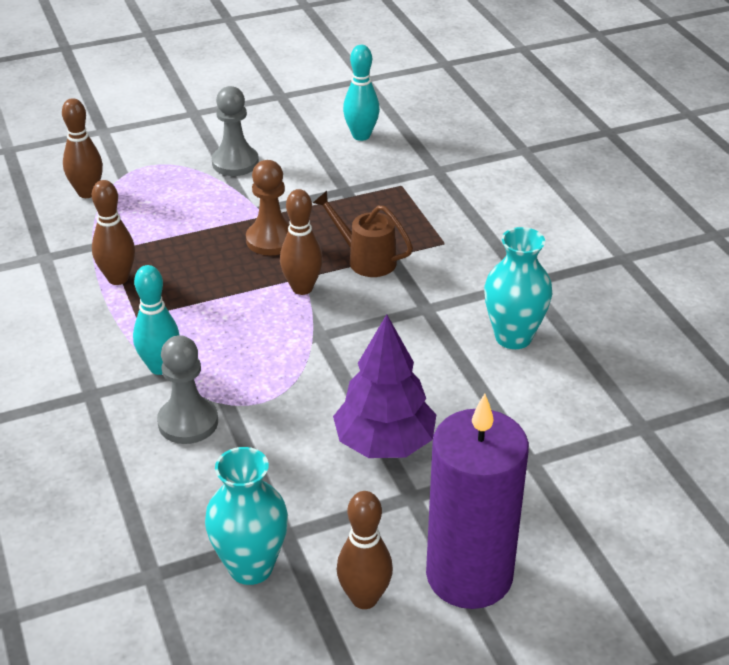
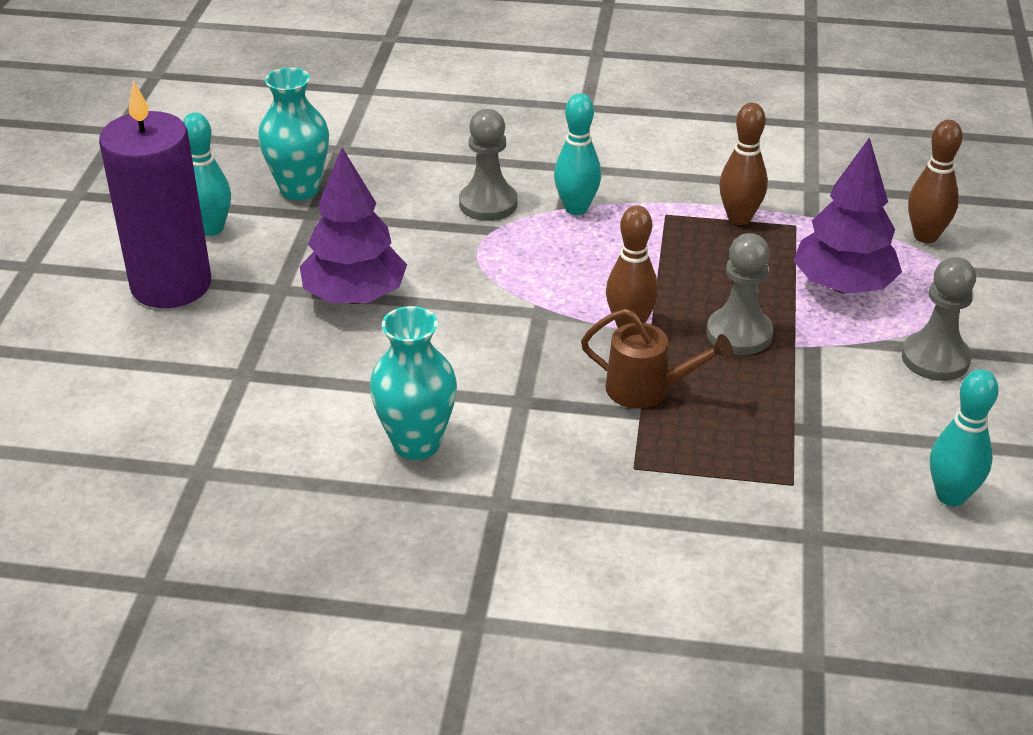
camera: 120 degrees right, 0 degrees up
brown pawn [246,160,290,255] -> grey pawn [706,233,773,355]
brown watering can [313,191,413,277] -> brown watering can turned 45 degrees clockwise [581,308,733,409]
brown bowling pin [337,491,393,609] -> turquoise bowling pin [183,112,231,236]
none -> purple tree [793,137,902,294]

